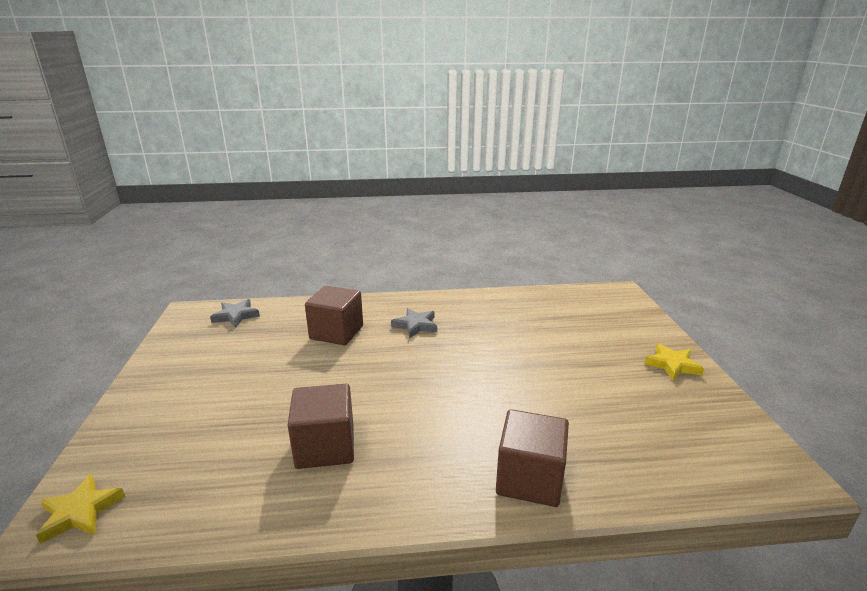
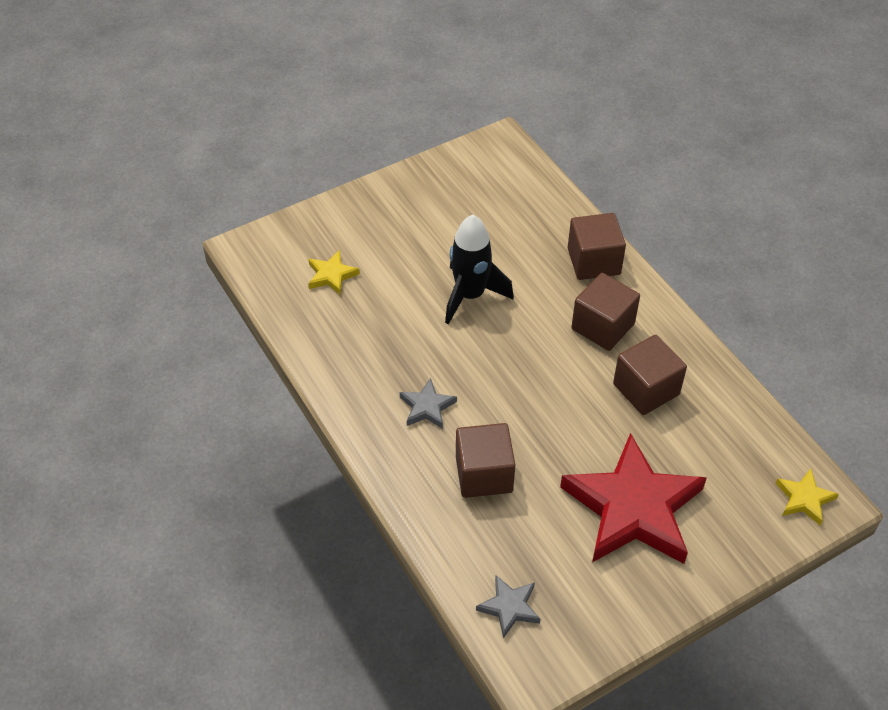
camera: 115 degrees left, 25 degrees up
yellow star [644,344,704,380] -> yellow star moved to [308,250,360,295]
none -> black rocket [445,214,514,324]
none -> red star [560,433,707,564]
none -> brown cube [572,273,640,351]

